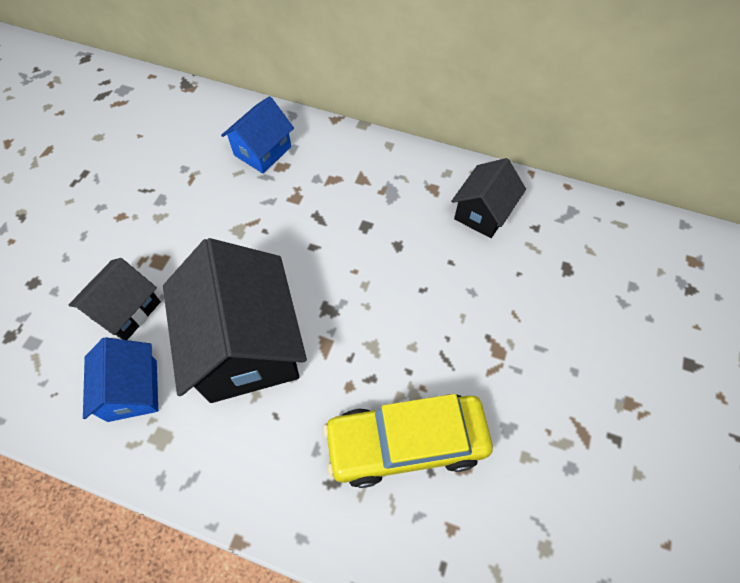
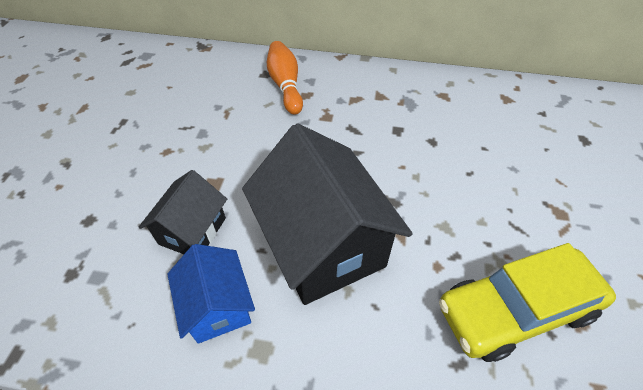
camera: 10 degrees left, 10 degrees down
blue house [221,96,294,173] -> orange bowling pin [267,41,303,114]
black house [451,158,526,238] -> none

